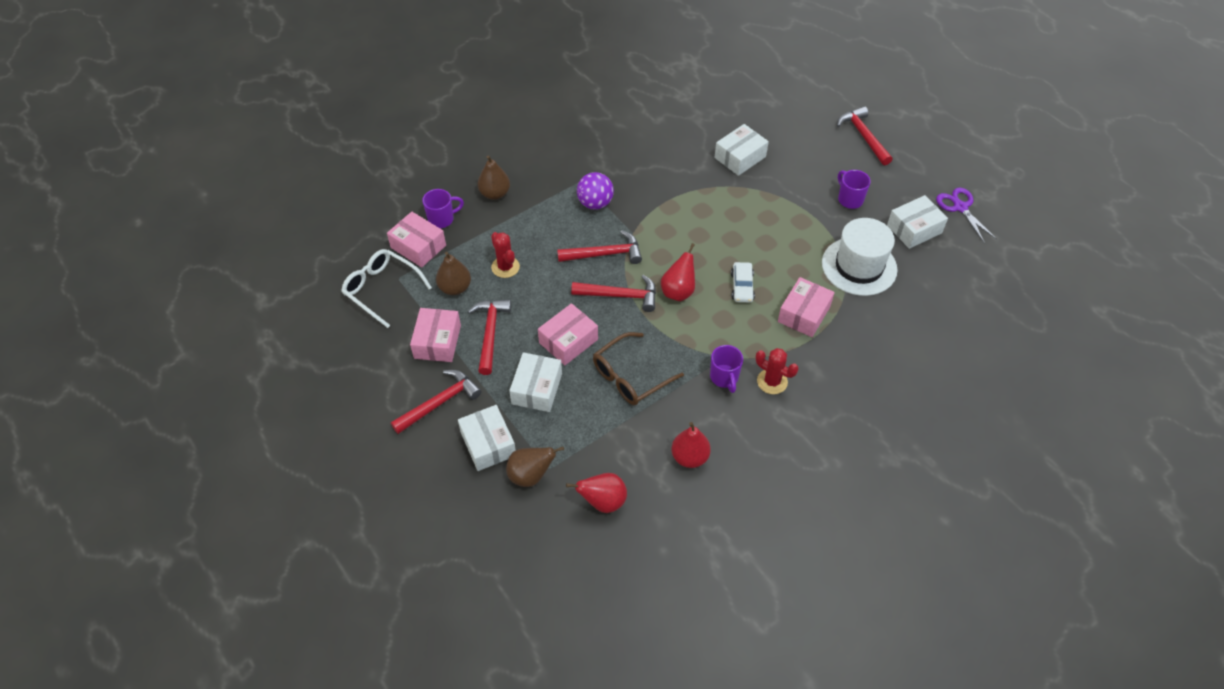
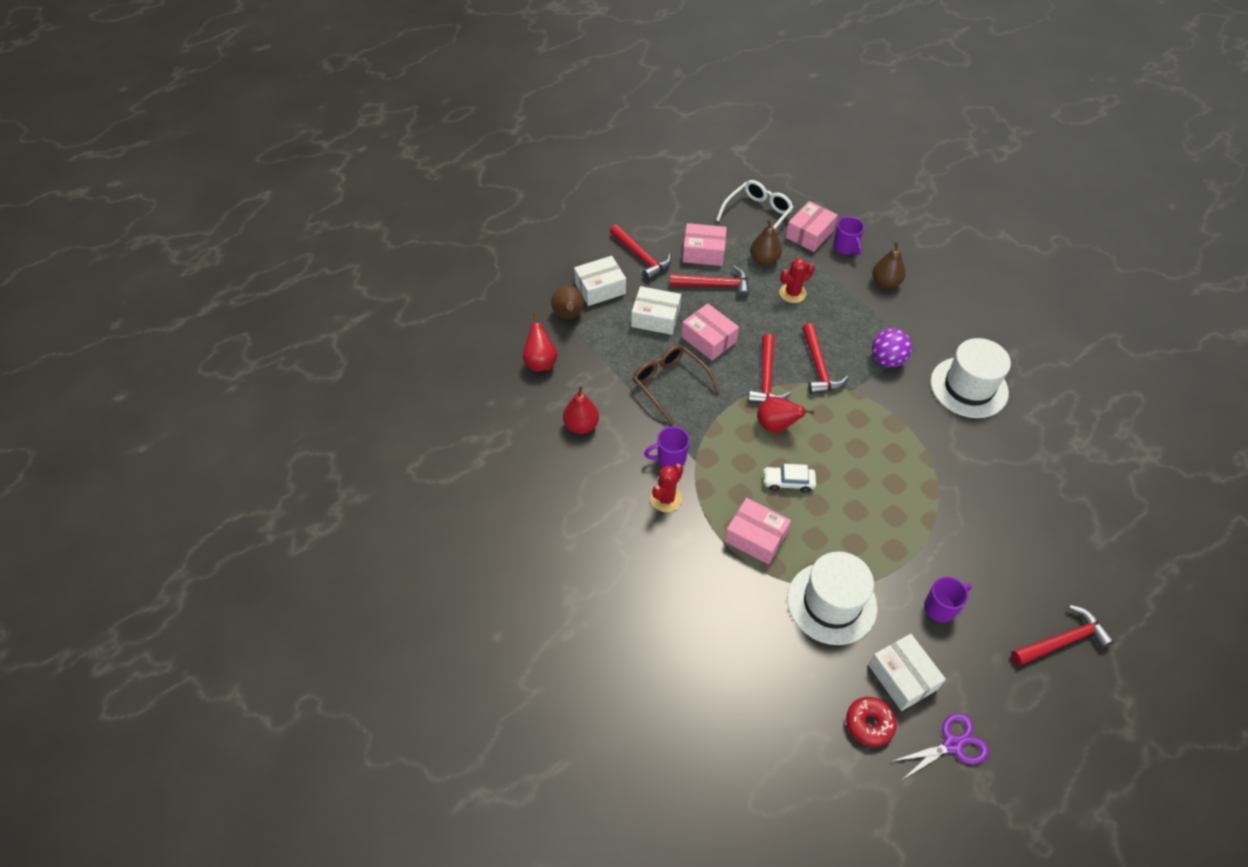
camera: 90 degrees right, 0 degrees up
white box [715,124,769,176] -> none
none -> red donut [846,697,897,747]
none -> white hat [930,338,1011,418]

